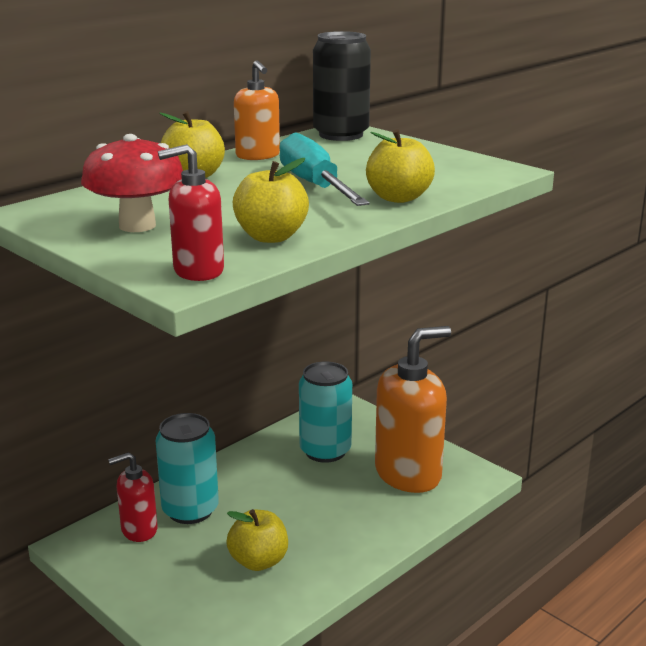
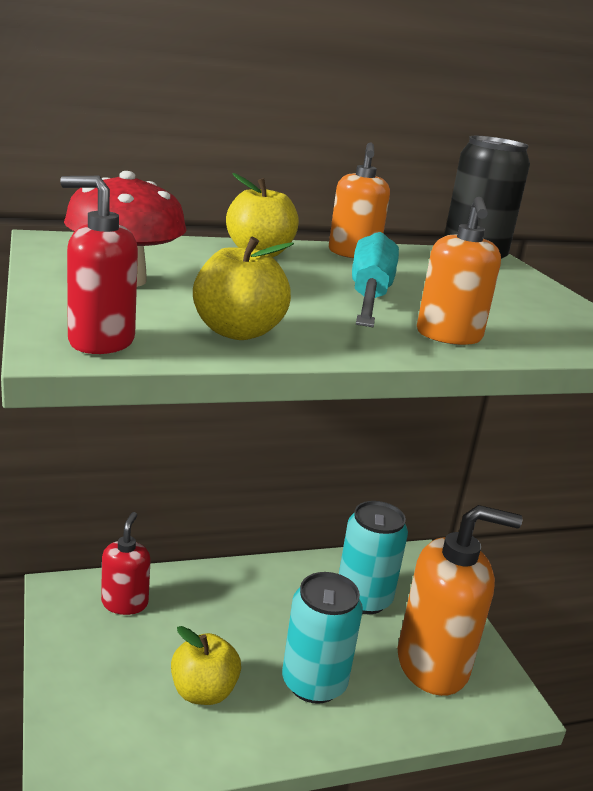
camera: 25 degrees right, 0 degrees up
red soap dispenser [108,452,158,542] -> red soap dispenser turned 90 degrees clockwise [101,512,151,615]
turquoise can [156,413,219,524] -> turquoise can moved to [282,572,363,704]
yellow apple [366,129,435,203] -> orange soap dispenser [417,197,501,345]

